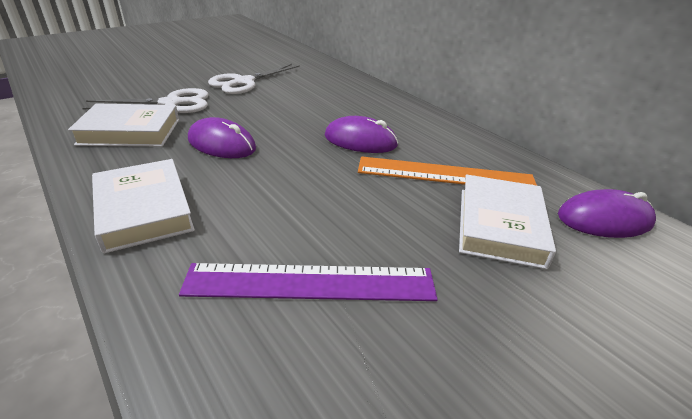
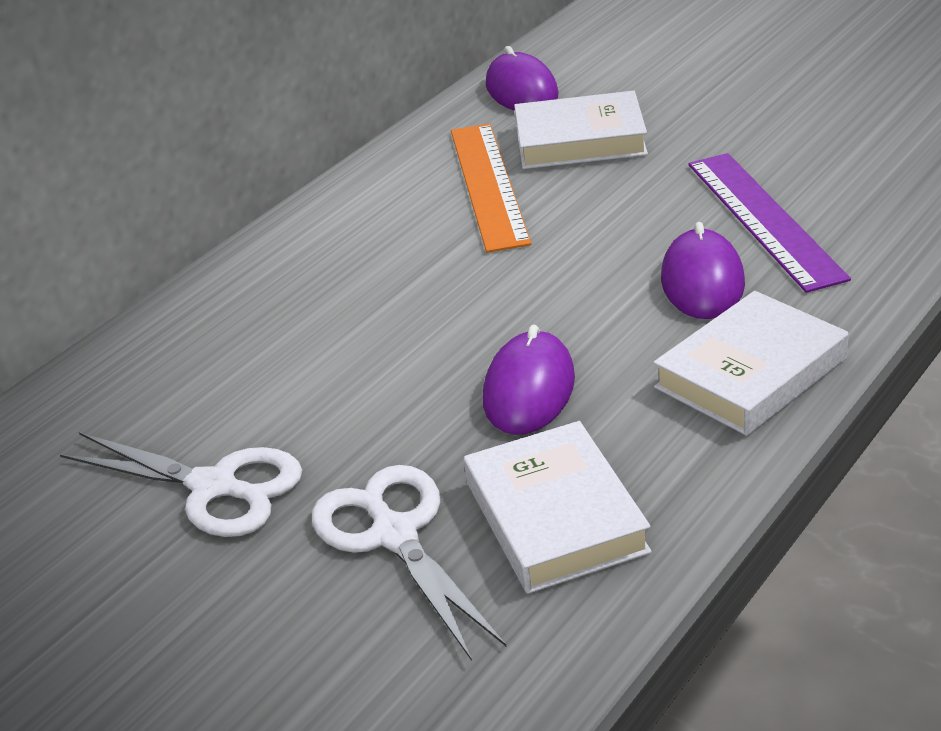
camera: 100 degrees left, 0 degrees up
purple mouse [325,116,398,153] -> purple mouse moved to [661,222,745,319]

